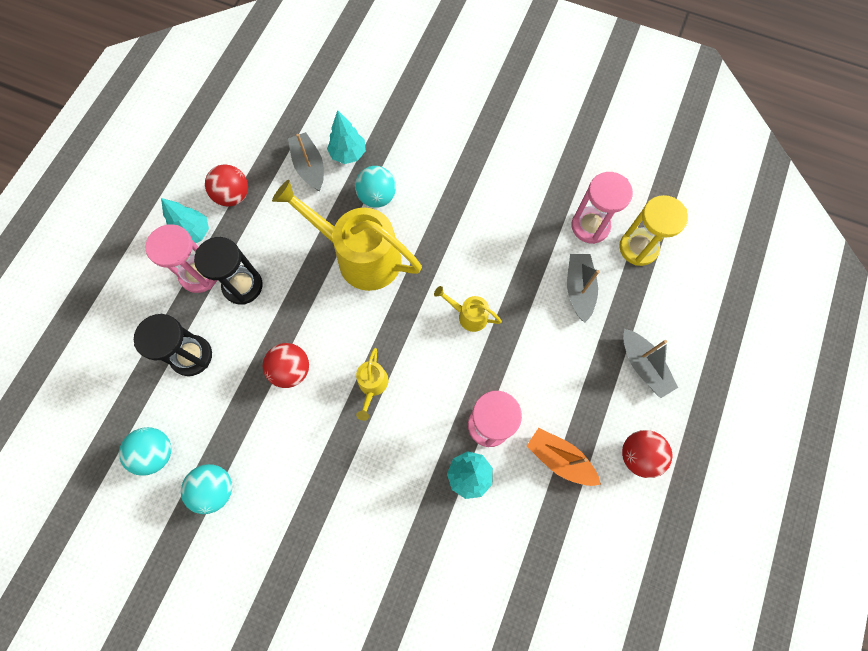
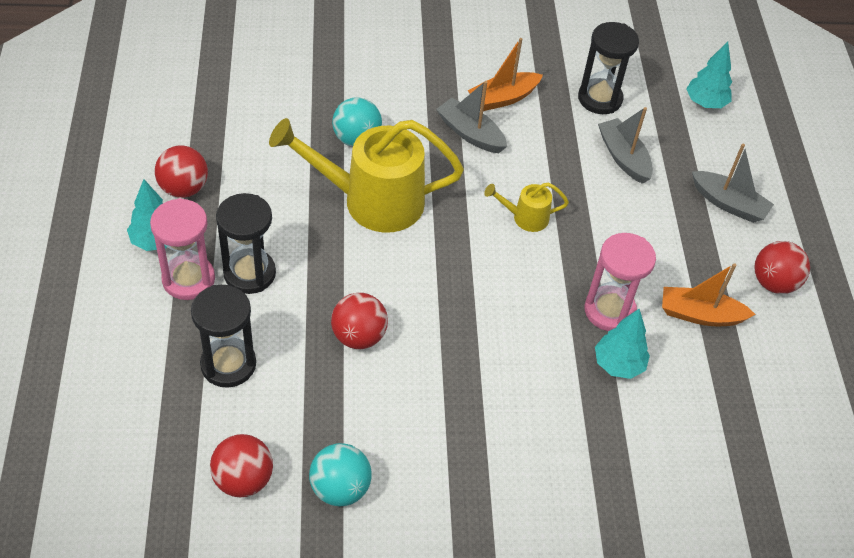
camera: 30 degrees left, 20 degrees down
turquoise ball [119,427,171,476] -> red ball [210,434,273,497]
grey boat [288,132,324,191] -> grey boat moved to [436,81,507,153]
turquoise tree [327,110,366,164] -> turquoise tree moved to [687,42,732,108]
yellow watering can [356,348,388,421] -> none
pink hourglass [571,172,633,244] -> black hourglass [578,22,639,114]
yellow hourglass [619,195,688,266] -> none
none -> orange boat [468,38,543,111]

